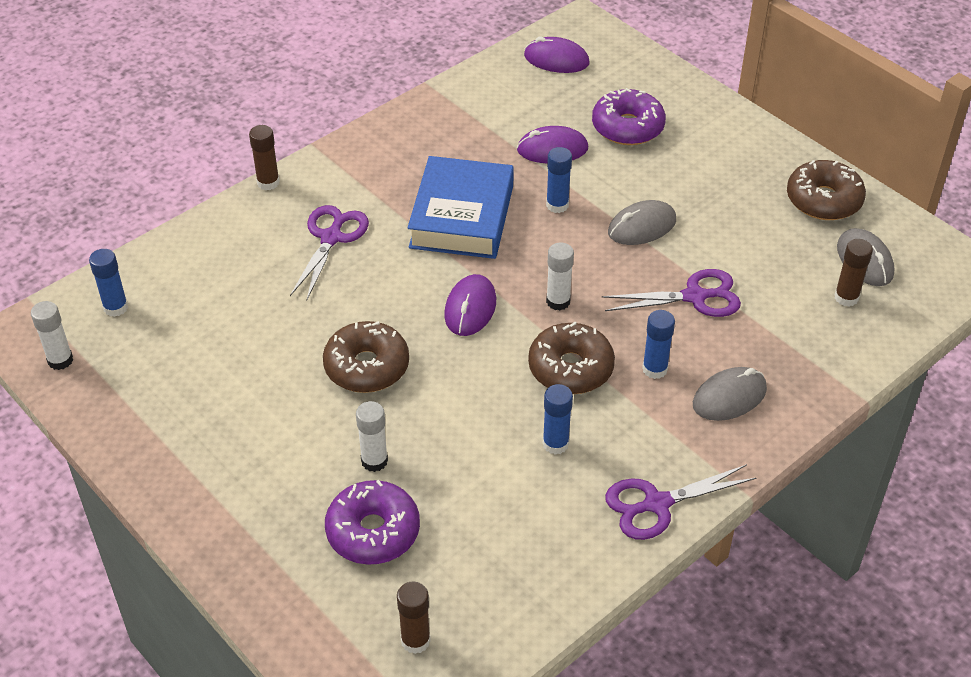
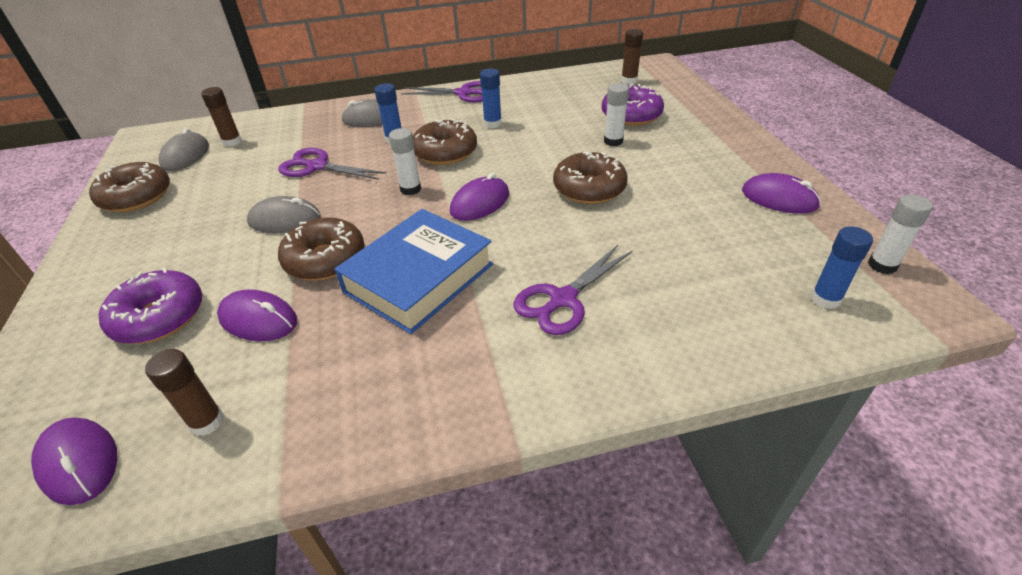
camera: 150 degrees left, 5 degrees down
brown glue stick [249,125,280,190] -> brown glue stick moved to [145,349,224,436]
blue glue stick [546,147,572,213] -> brown donut [278,217,365,281]
none -> purple mouse [742,173,821,214]

